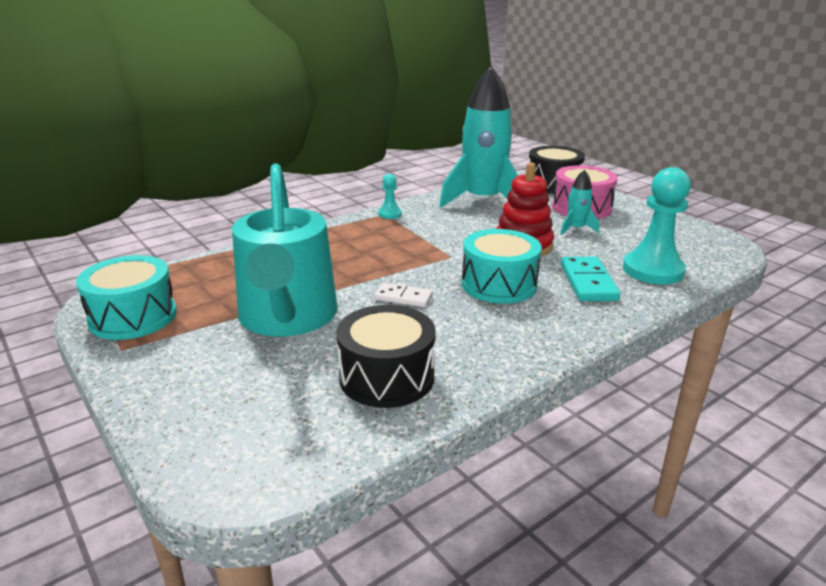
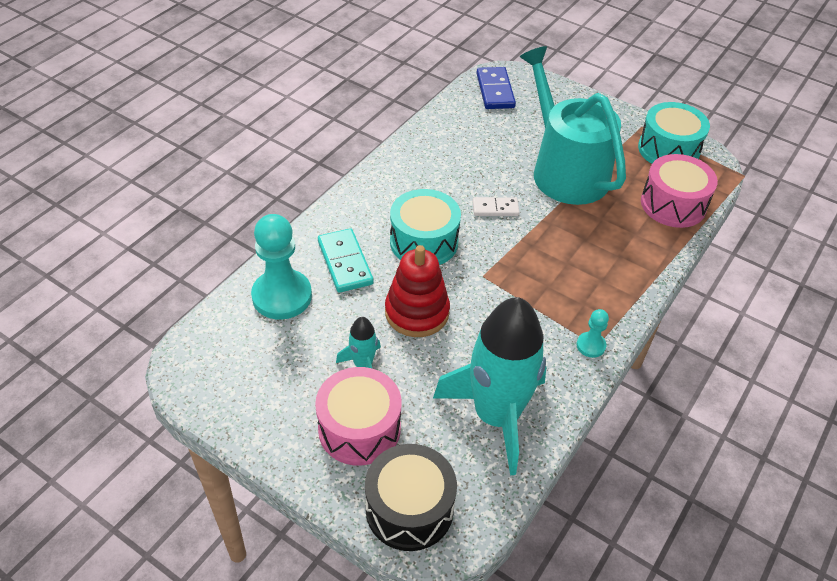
camera: 160 degrees right, 20 degrees up
black drum [336,305,436,408] -> none
none -> blue domino [476,67,516,109]
none -> pink drum [641,154,718,228]

